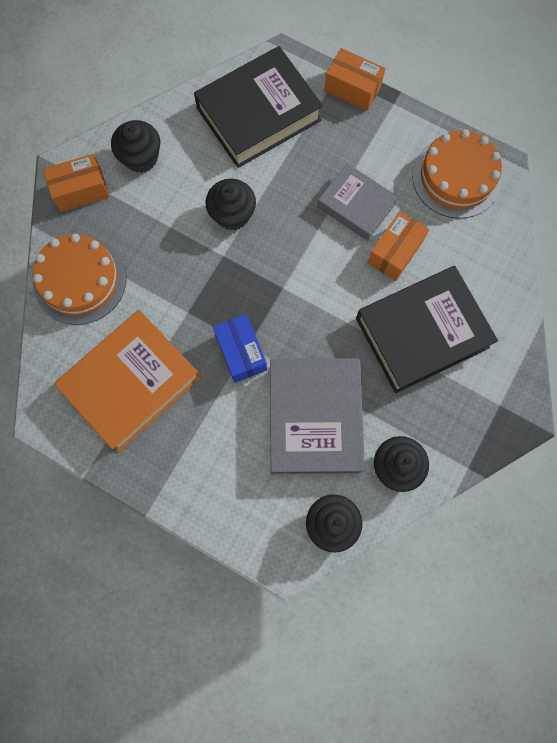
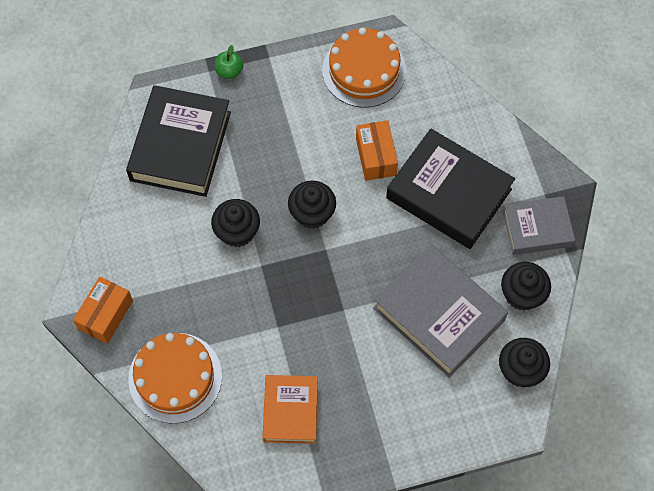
camera: 45 degrees left, 10 degrees down
orange book [54,310,201,452] -> orange book [263,375,318,444], size x0.61
black cupcake [111,120,160,173] -> black cupcake moved to [288,181,336,229]
blue box [213,314,267,383] -> none
grey book [317,163,398,241] -> grey book moved to [503,196,575,255]
orange box [324,48,385,111] -> green apple [215,45,244,79]
black book [356,266,498,393] -> black book turned 75 degrees counterclockwise [386,129,515,249]

